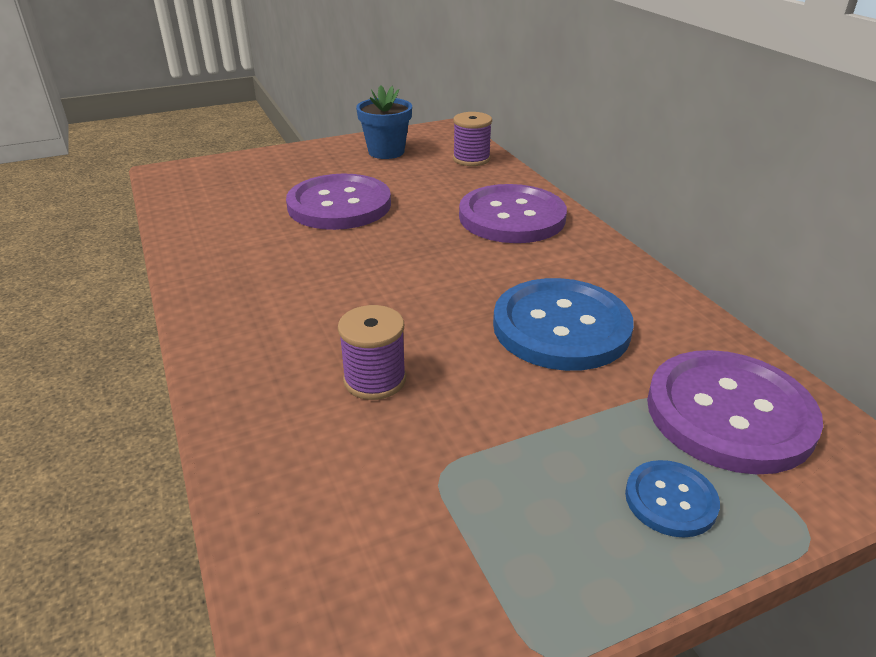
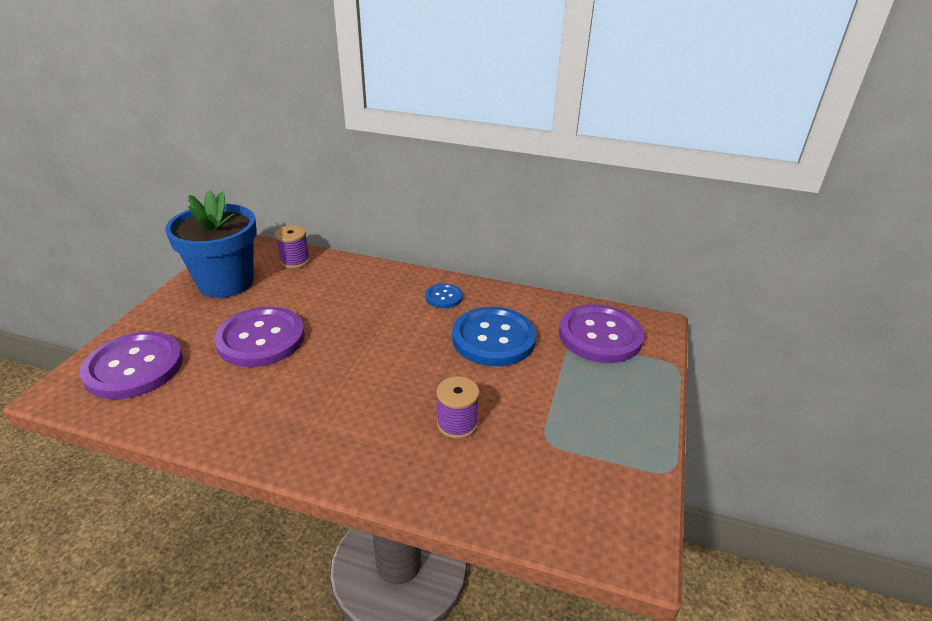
camera: 50 degrees left, 0 degrees up
blue flower pot [356,85,412,159] -> blue flower pot [165,190,257,298], size x1.73
purple button [459,184,567,243] -> purple button moved to [80,332,183,399]
blue button [625,460,720,538] -> blue button moved to [425,284,463,308]

